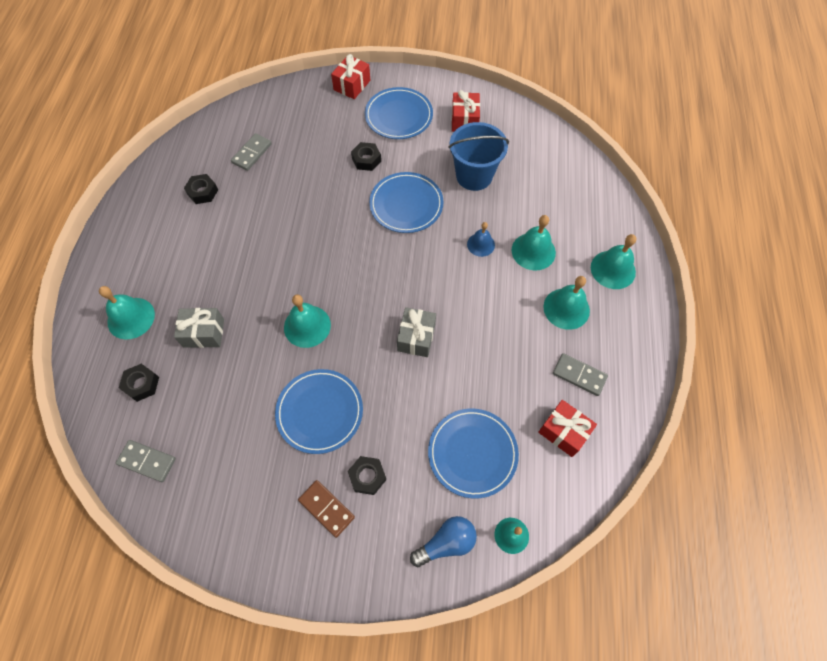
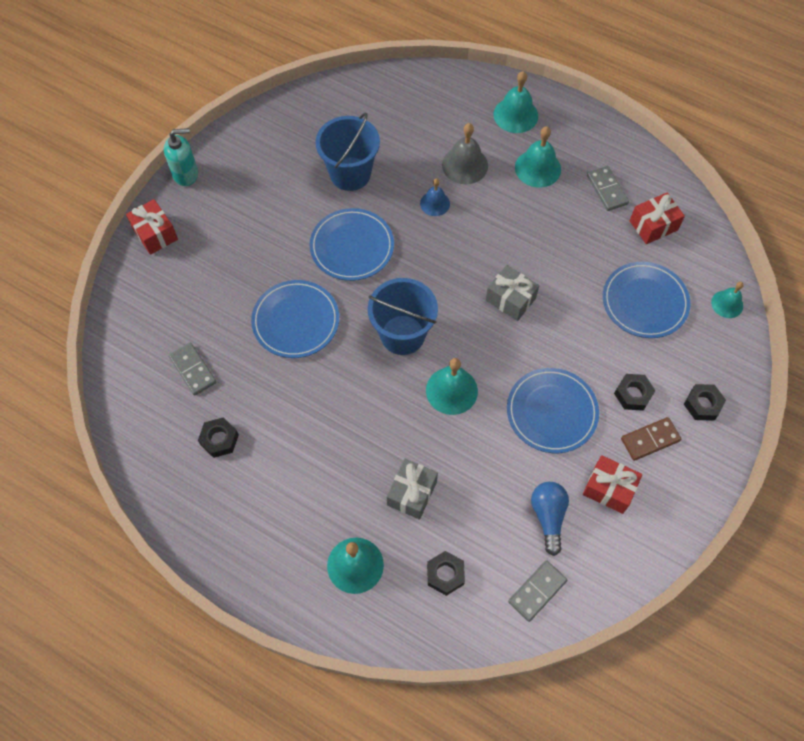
camera: 65 degrees left, 0 degrees up
black nut [351,142,381,171] -> black nut moved to [684,384,726,421]
blue plate [365,87,433,139] -> blue plate moved to [251,280,339,358]
blue light bulb [410,516,477,567] -> blue light bulb moved to [531,482,569,556]
red gift [452,90,480,132] -> red gift moved to [583,455,642,514]
turquoise bell [512,215,556,271] -> grey bell [442,123,488,184]
grey domino [553,353,608,396] -> grey domino turned 75 degrees counterclockwise [587,166,629,211]
none -> turquoise soap dispenser [164,128,198,186]
none -> blue bucket [368,278,438,355]

